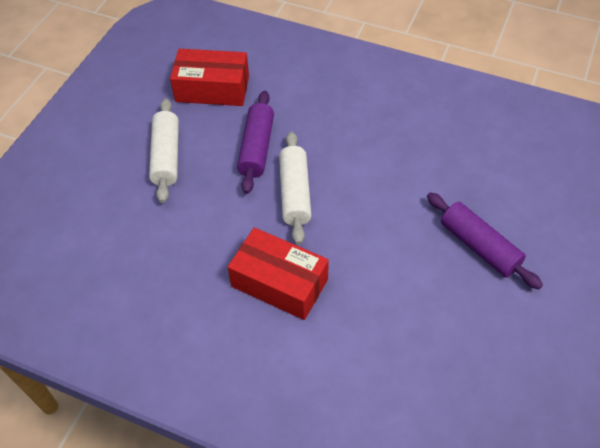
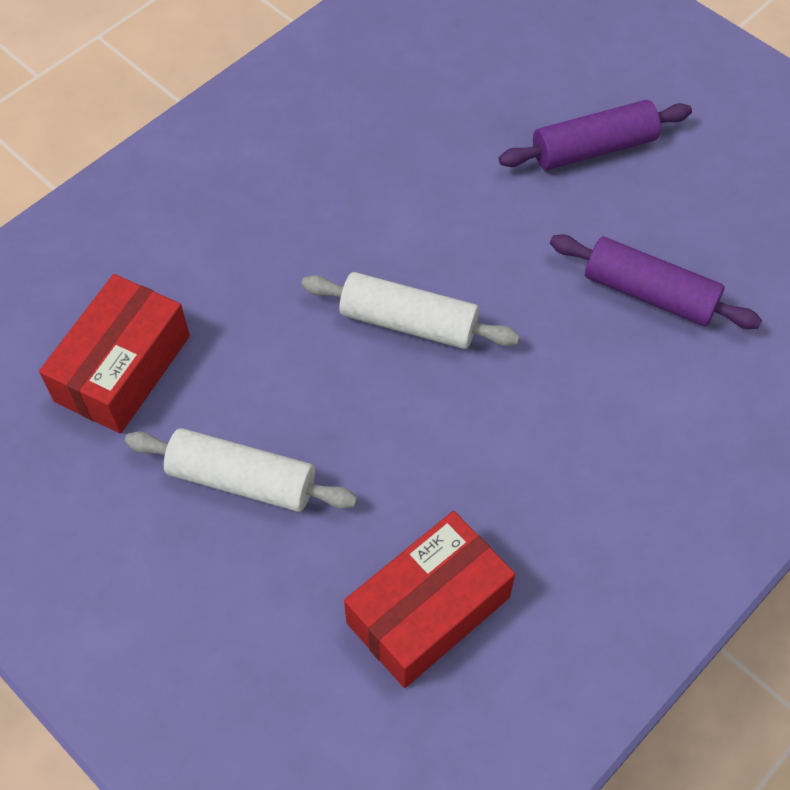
camera: 70 degrees left, 5 degrees up
red box [228,228,329,320] -> red box moved to [344,511,515,688]
purple rolling pin [237,91,274,194] -> purple rolling pin moved to [550,235,762,329]

